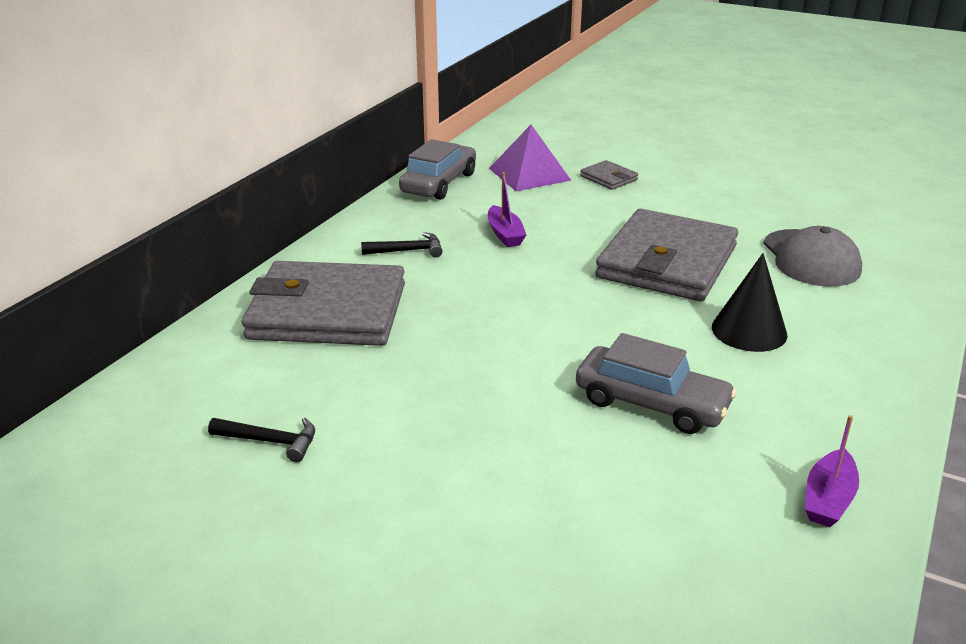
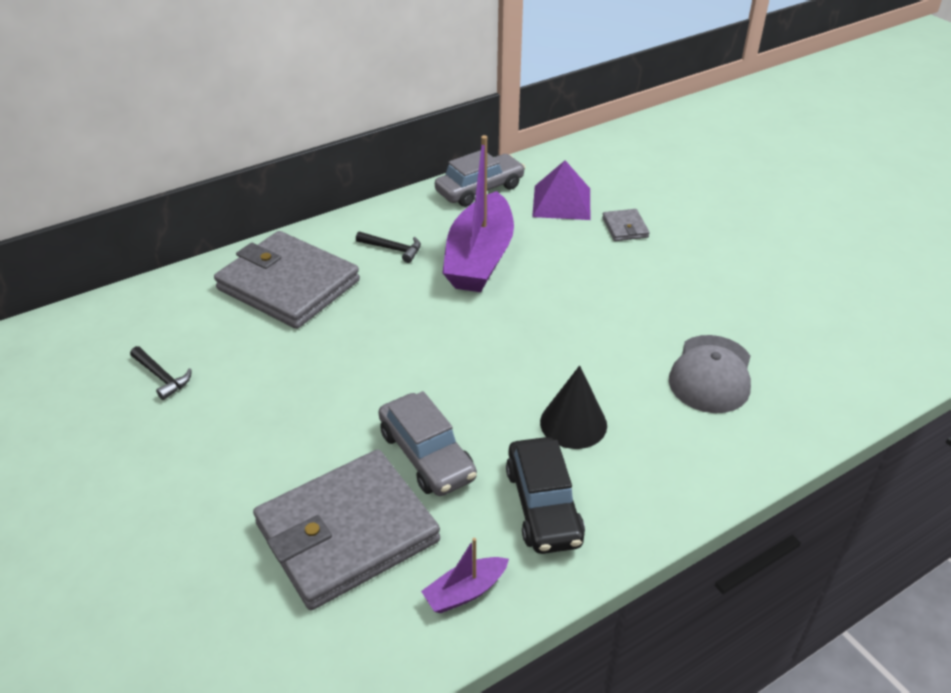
camera: 30 degrees right, 10 degrees up
purple boat [488,172,526,247] -> purple boat [442,135,514,292], size x2.27
grey wallet [595,209,738,301] -> grey wallet moved to [253,449,440,610]
none -> black car [506,437,585,554]

